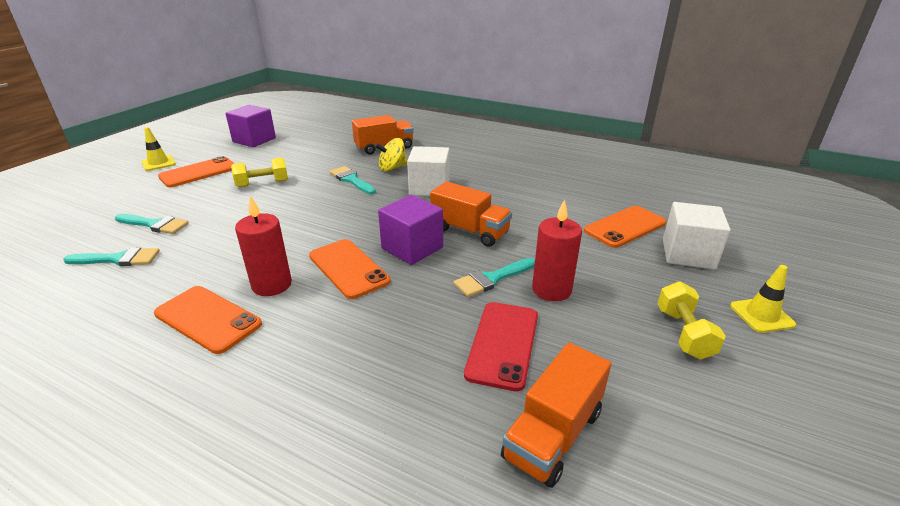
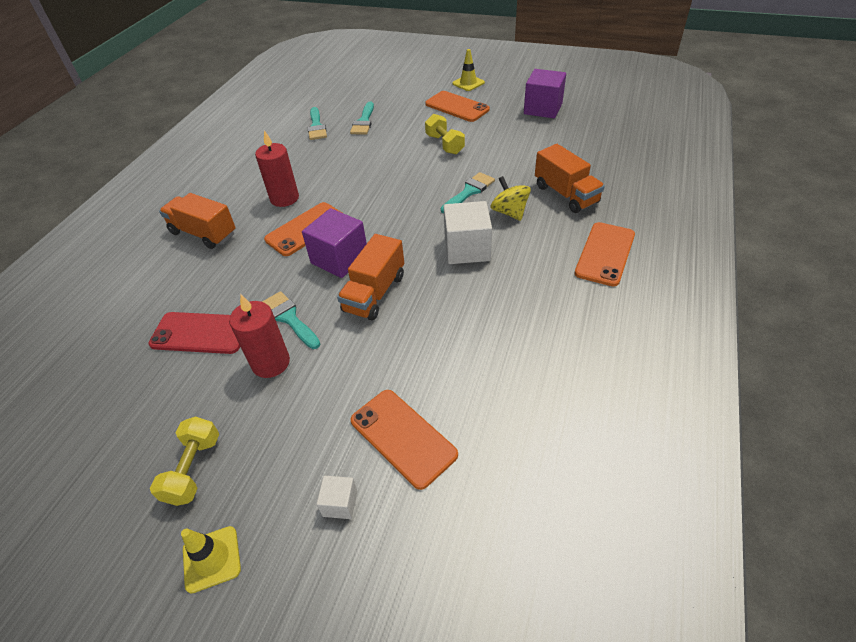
camera: 85 degrees right, 15 degrees up
orange phone [154,286,262,354] -> orange phone moved to [575,222,635,287]
orange truck [501,343,611,488] -> orange truck moved to [159,193,236,249]
yellow dumbbell [657,281,726,360] -> yellow dumbbell turned 75 degrees counterclockwise [150,416,219,506]
white cube [663,202,731,270] -> white cube [317,476,357,519], size x0.50

